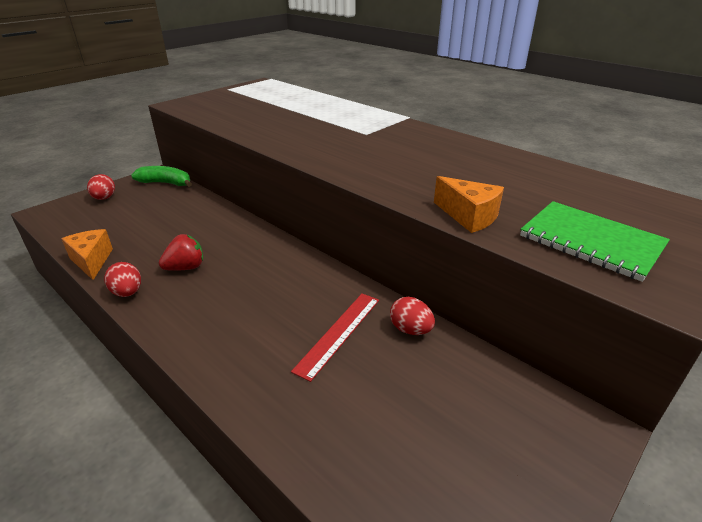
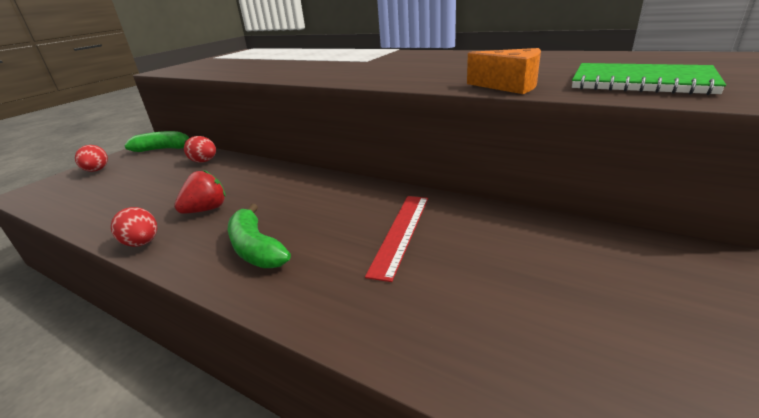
camera: 10 degrees left, 5 degrees down
orange cheese [62,229,113,280] -> none
red egg [390,297,435,335] -> red egg moved to [184,136,216,163]
none -> green banana [228,204,291,268]

